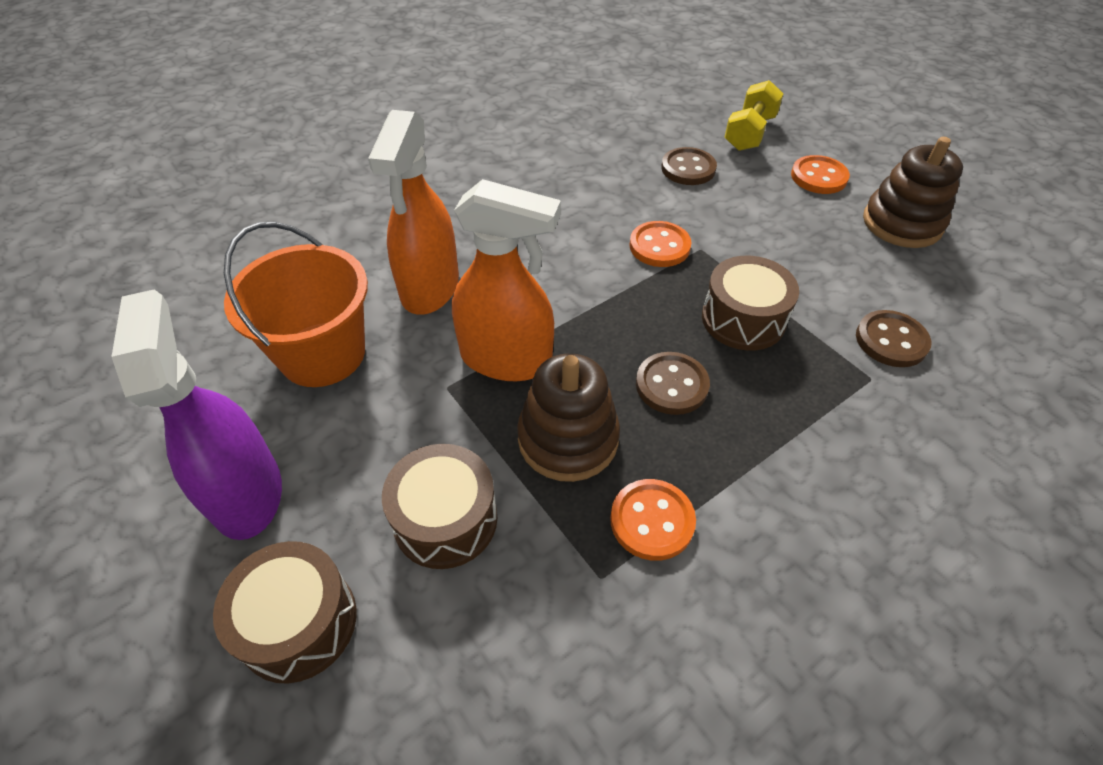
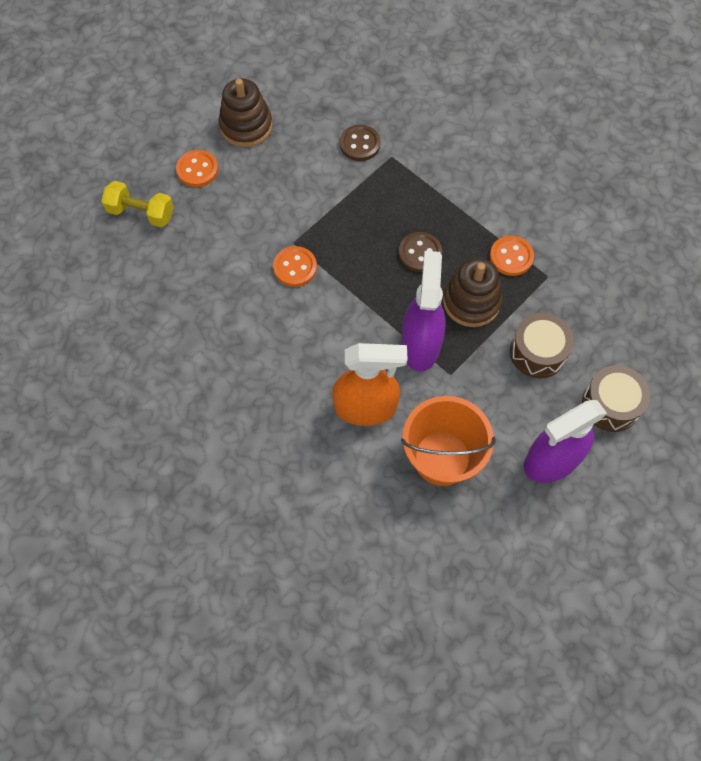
camera: 100 degrees left, 15 degrees up
orange spray bottle [452,179,561,381] -> purple spray bottle [401,251,446,372]
brown button [661,147,717,185] -> none
brown drum [702,256,799,351] -> none

